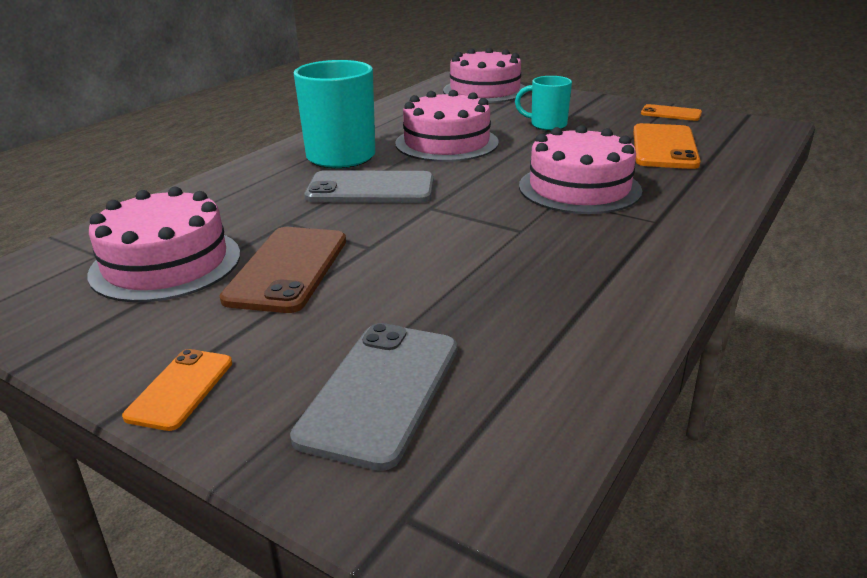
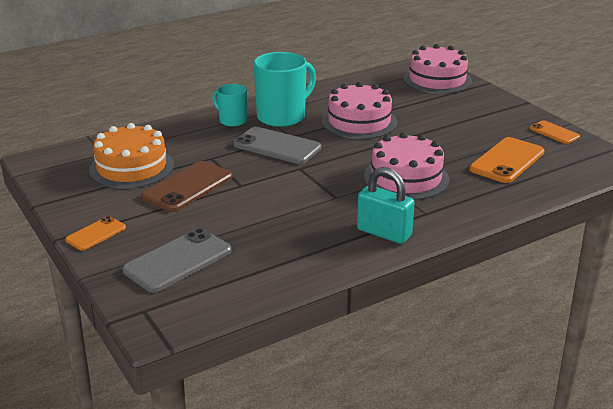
camera: 25 degrees right, 0 degrees up
pink cake [87,187,240,302] -> orange cake [89,123,174,189]
turquoise mug [515,76,572,131] -> turquoise mug moved to [212,84,247,127]
none -> turquoise padlock [357,167,415,244]

